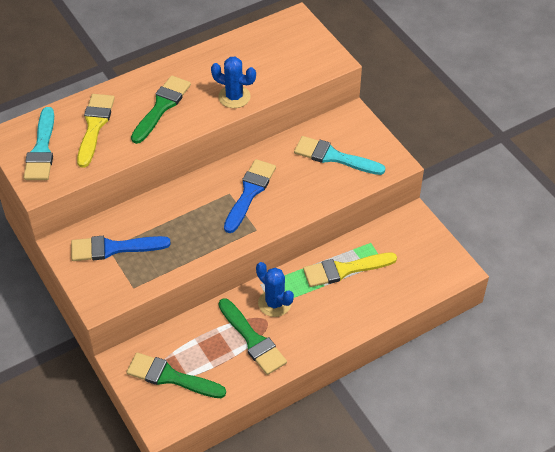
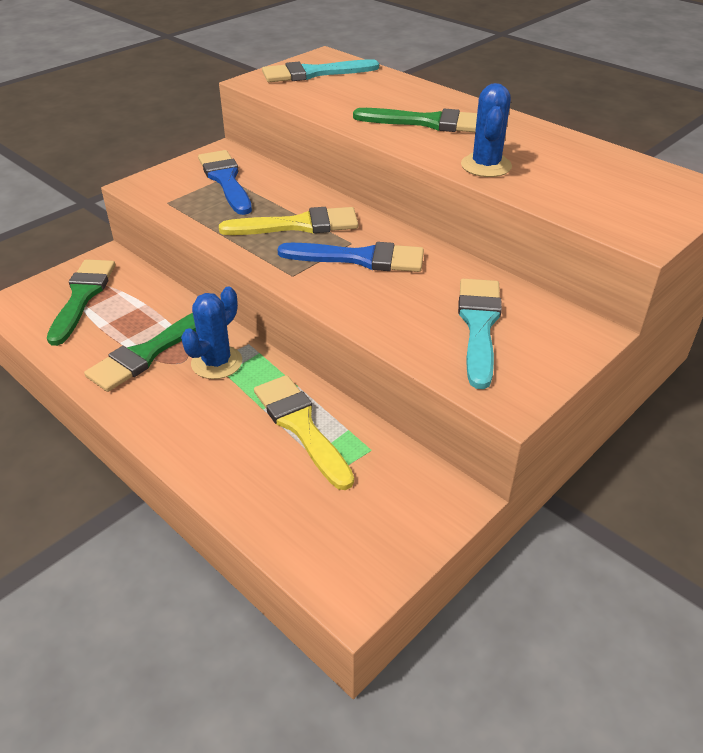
camera: 75 degrees right, 10 degrees down
yellow brush [77,94,115,168] -> yellow brush moved to [219,207,358,235]

